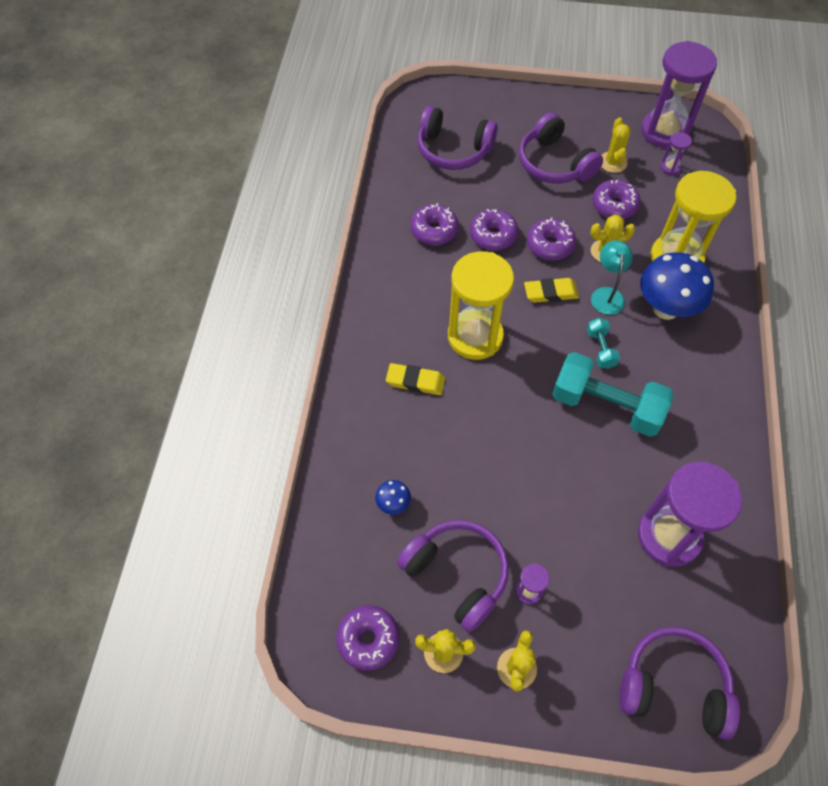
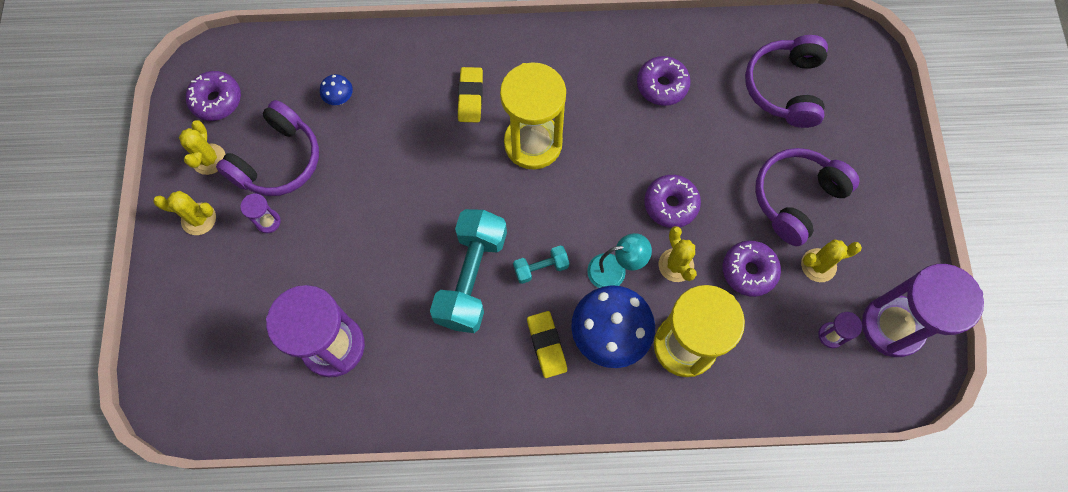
camera: 80 degrees right, 10 degrees up
purple donut [470,209,518,251] -> none
yellow eraser [524,278,579,303] -> yellow eraser moved to [527,311,567,378]
purple headphones [619,627,740,740] -> none

